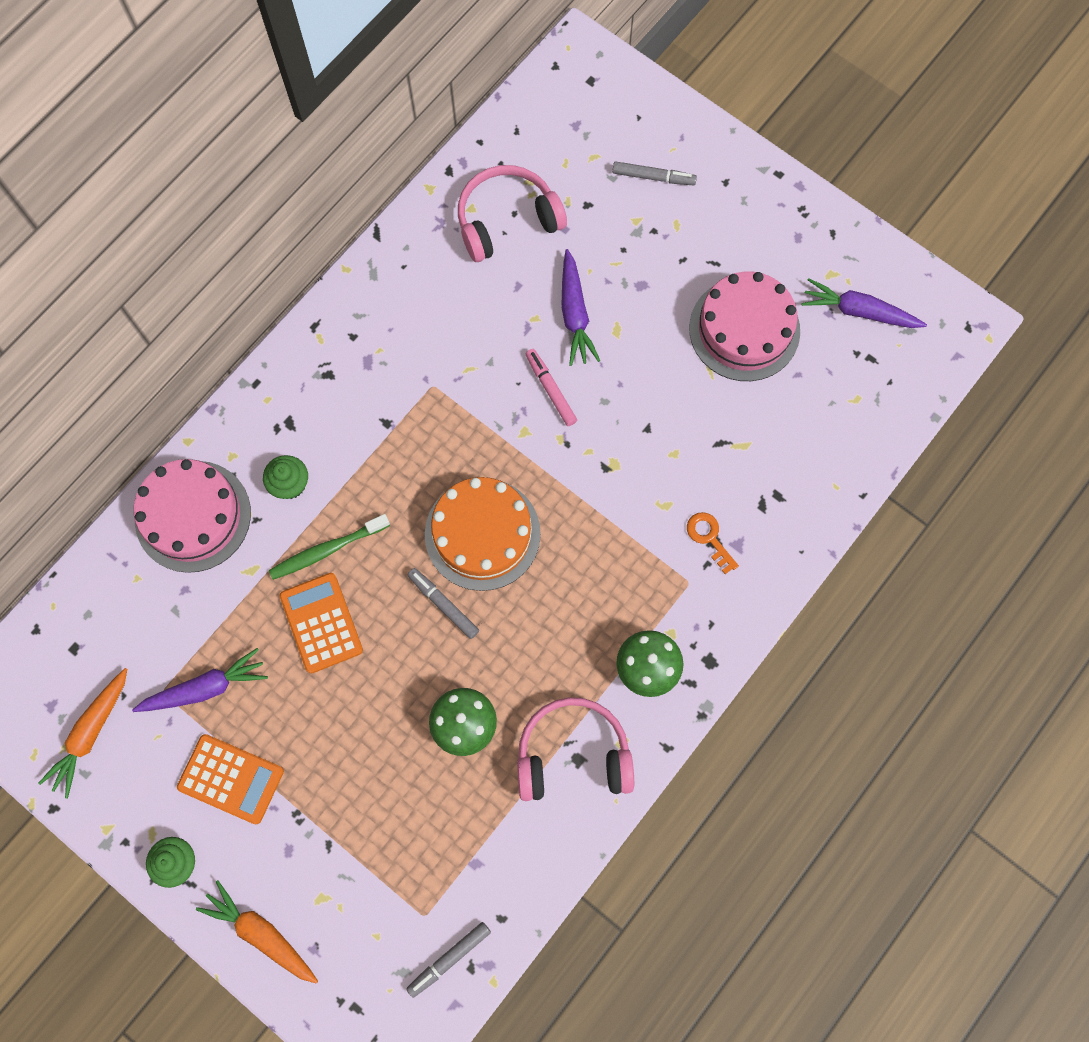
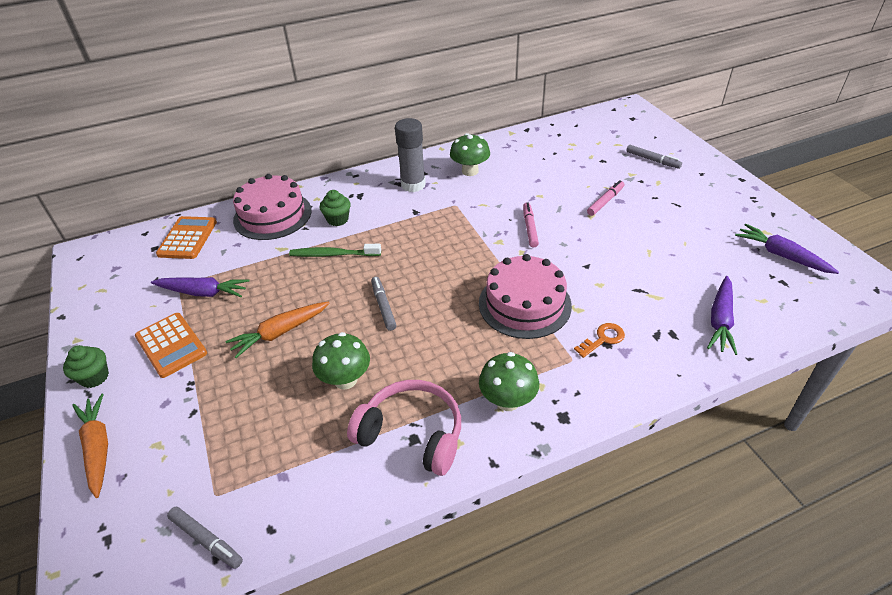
camera: 30 degrees right, 30 degrees down
orange carrot [38,668,127,798] -> orange carrot moved to [225,301,330,358]
orange calculator [280,573,363,674] -> orange calculator moved to [156,216,217,259]
grey marker [406,922,491,998] -> grey marker turned 135 degrees counterclockwise [167,507,243,569]
orange cake [425,477,541,591] -> none
pink headphones [458,165,567,262] -> none
purple carrot [561,249,600,366] -> purple carrot moved to [707,276,737,355]
orange key [687,512,739,574] -> orange key turned 60 degrees clockwise [574,323,625,358]
pink cake [689,271,800,381] -> pink cake moved to [479,254,572,339]
none -> grey glue stick [395,118,426,192]
none -> green mushroom [450,133,490,176]
none -> pink marker [587,180,624,216]

